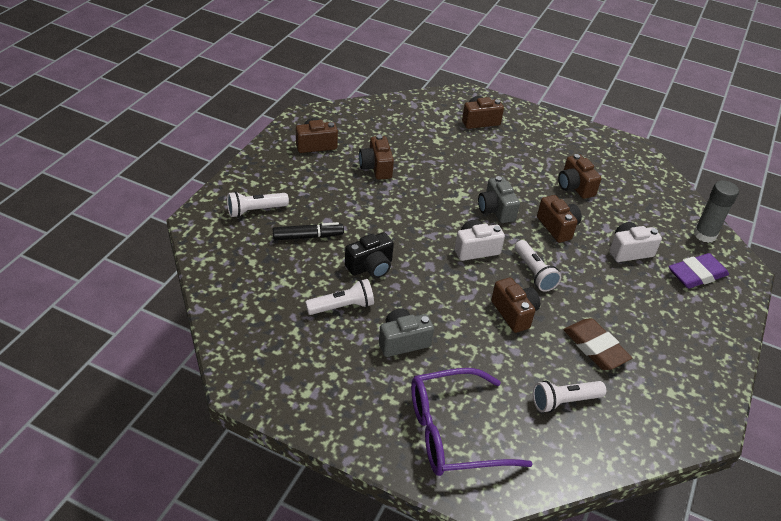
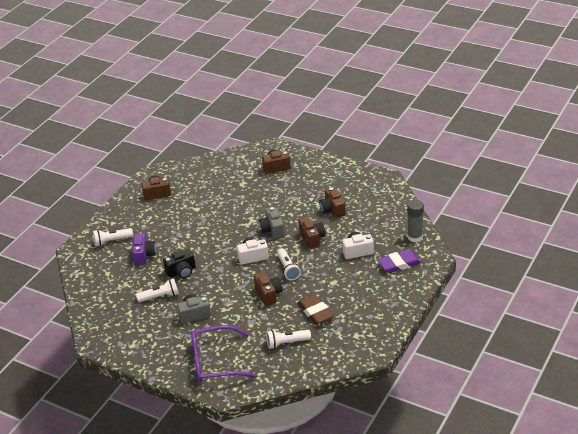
camera: 10 degrees right, 5 degrees down
black marker [273,222,344,240] -> purple camera [132,233,156,265]
brown camera [359,135,394,179] -> none

